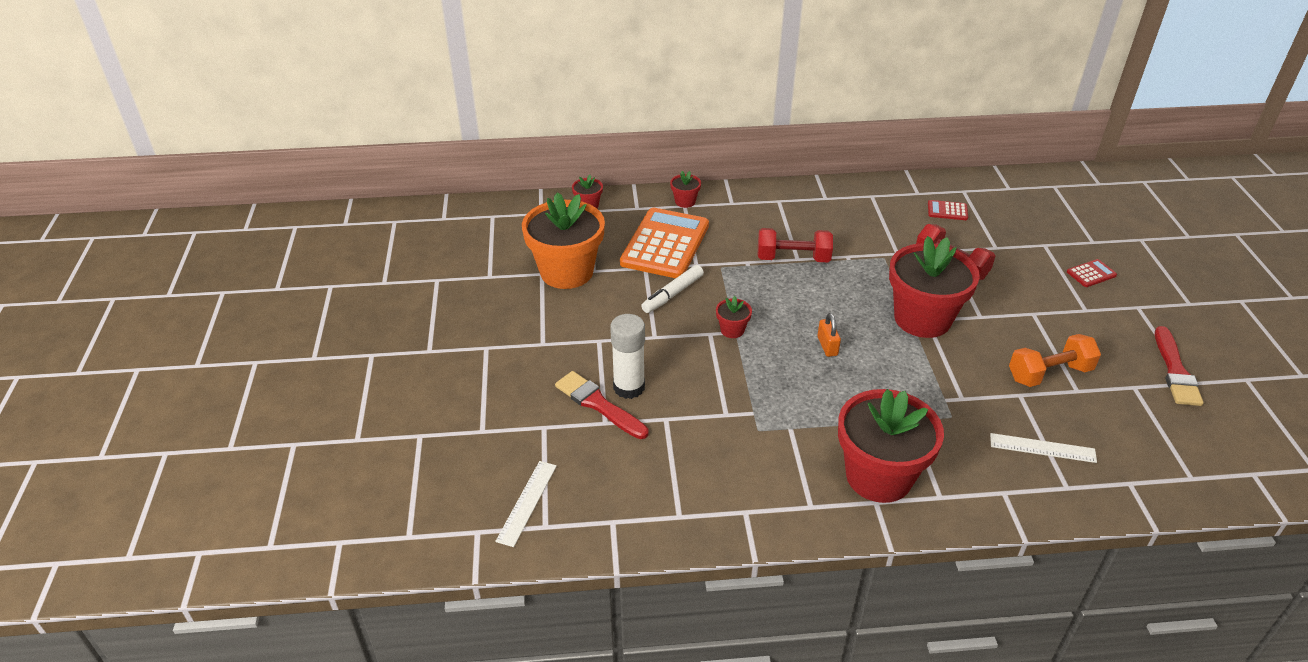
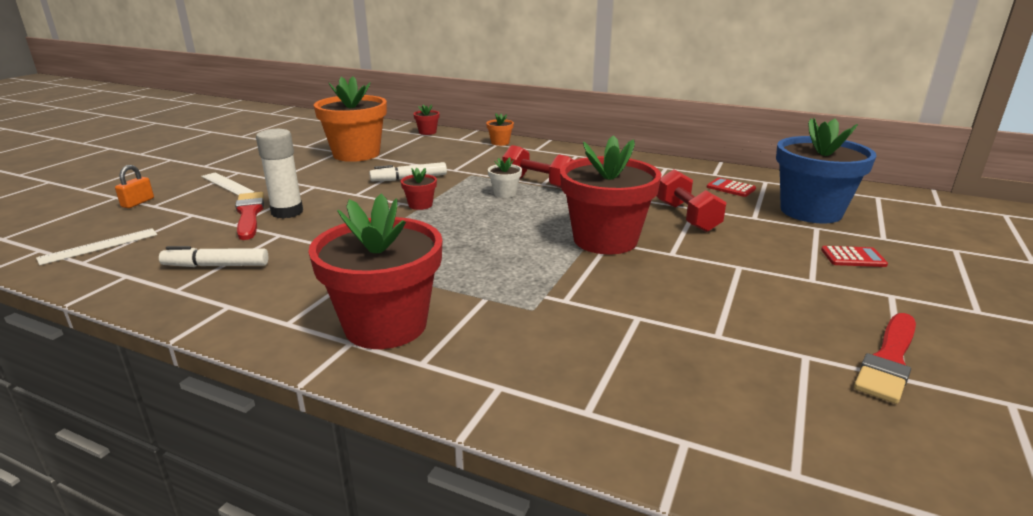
camera: 30 degrees right, 15 degrees down
orange calculator [620,208,709,278] -> none
red flower pot [670,171,701,208] -> orange flower pot [486,113,514,146]
orange padlock [817,313,841,357] -> orange padlock moved to [115,165,154,208]
white ruler [990,433,1097,463] -> white ruler moved to [201,172,254,196]
orange dumbbell [1009,334,1101,387] -> none
none -> white marker [159,246,269,267]
none -> white flower pot [488,157,522,198]
none -> blue flower pot [776,118,876,223]

